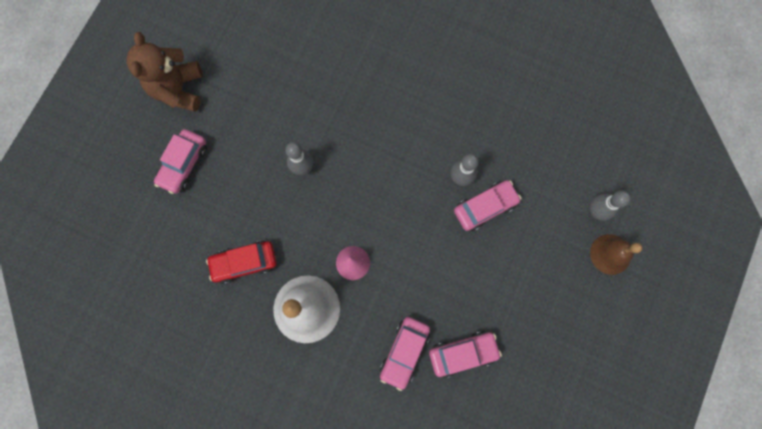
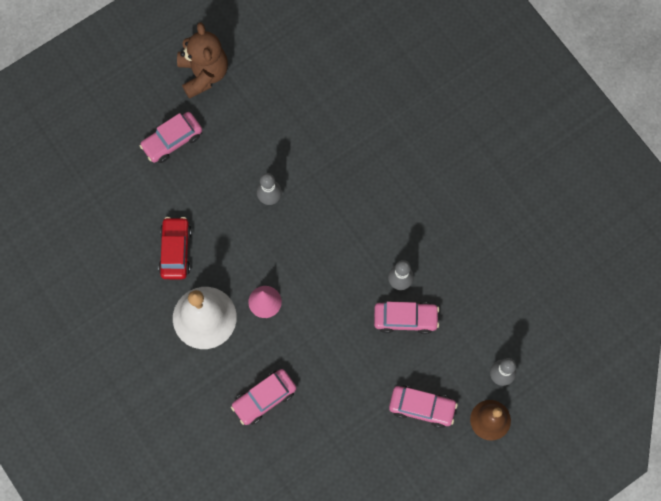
camera: 30 degrees right, 5 degrees down
brown teddy bear [127,32,203,112] -> brown teddy bear turned 135 degrees clockwise [177,22,228,99]
red car [206,241,277,284] -> red car turned 75 degrees clockwise [158,217,192,279]
pink car [429,331,502,378] -> pink car moved to [389,385,458,428]

